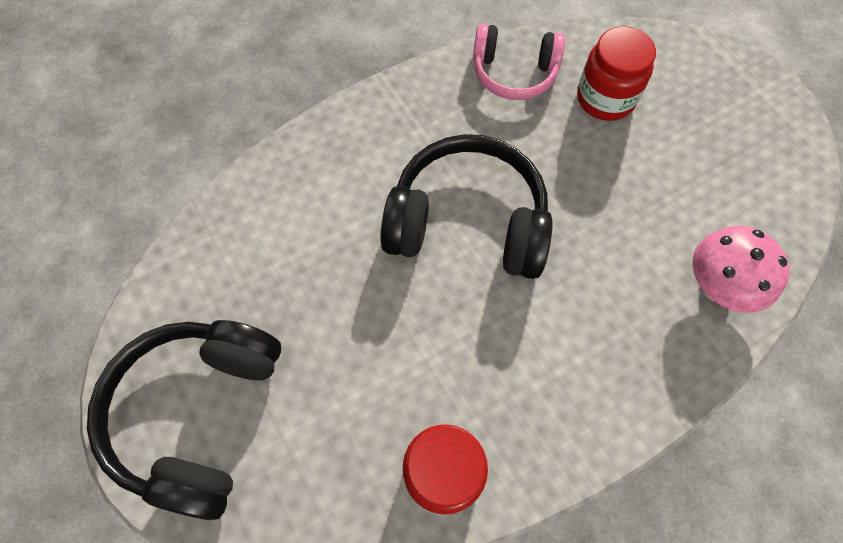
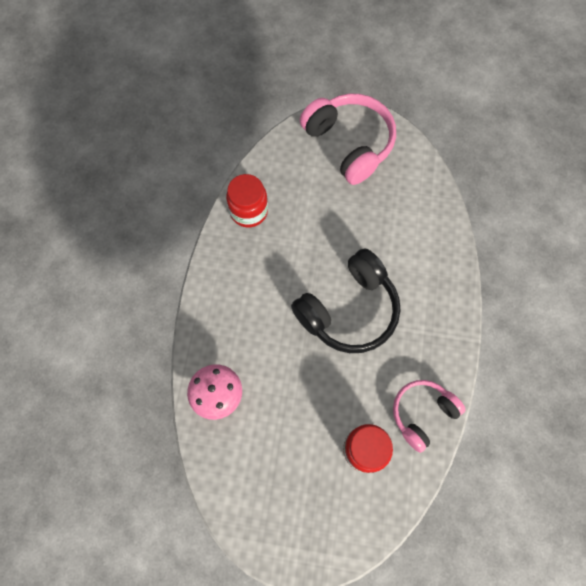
camera: 130 degrees right, 5 degrees up
black headphones [87,320,281,520] -> pink headphones [300,93,396,185]

